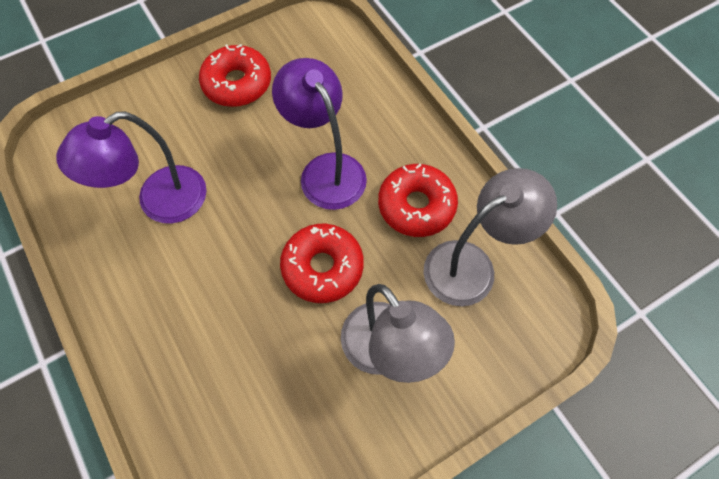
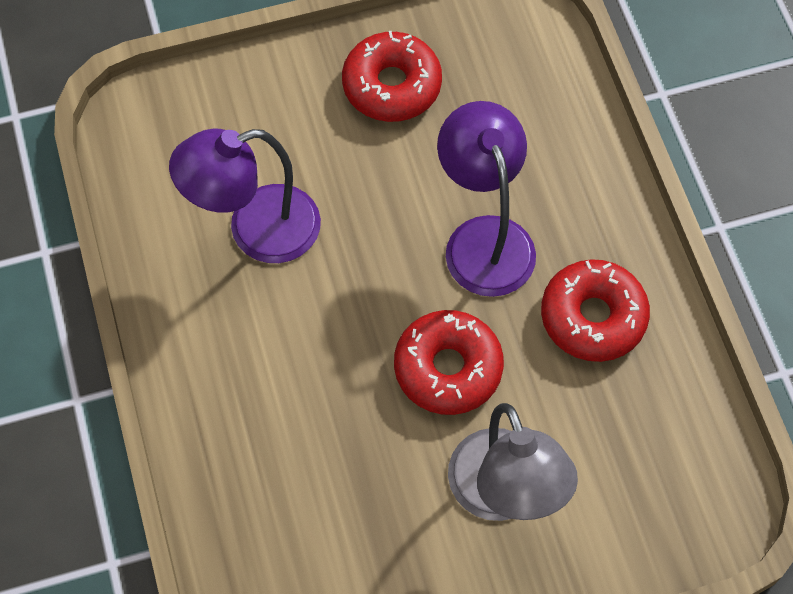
camera: 15 degrees right, 0 degrees up
grey lamp [423,168,557,306] -> none

